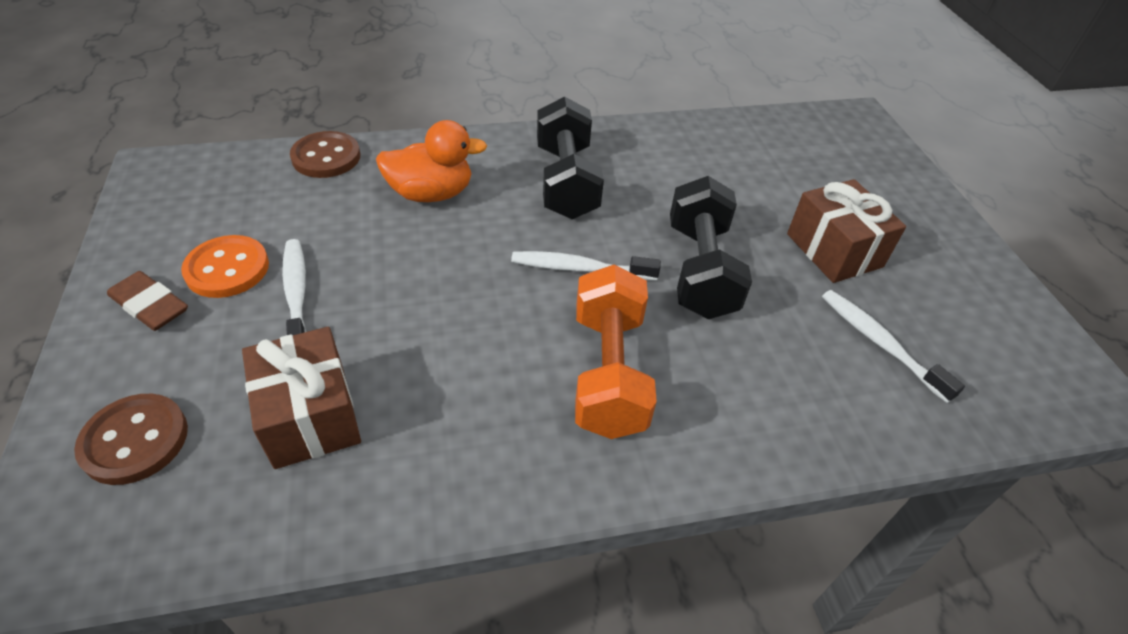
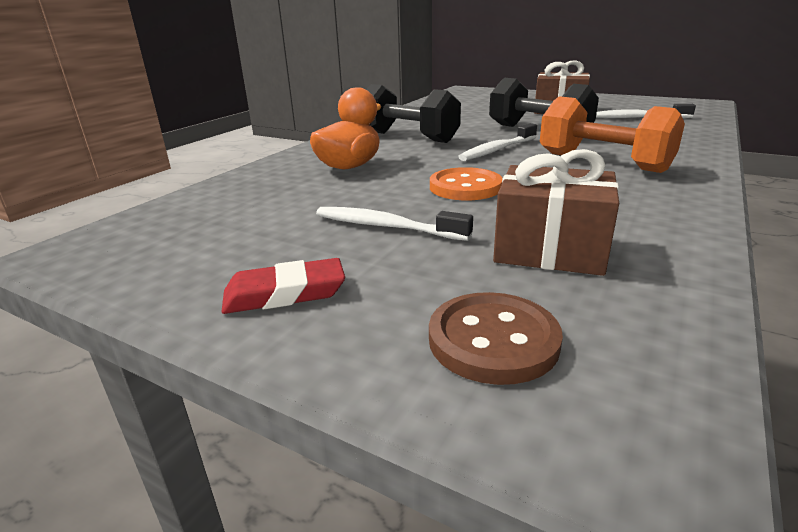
camera: 45 degrees left, 20 degrees down
brown eraser [107,271,188,331] -> red eraser [221,258,345,314]
orange button [181,235,269,298] -> orange button moved to [430,167,502,200]
brown button [290,131,360,178] -> none

